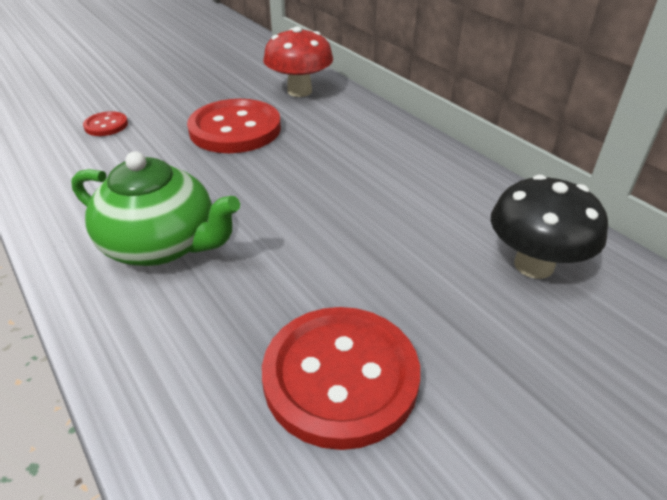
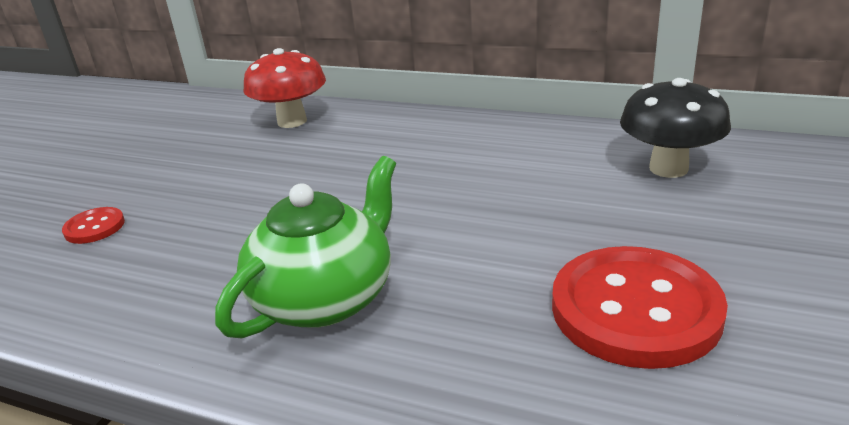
camera: 30 degrees left, 10 degrees down
green teapot [71,151,240,266] -> green teapot turned 45 degrees counterclockwise [215,156,396,338]
red button [187,99,281,153] -> none

